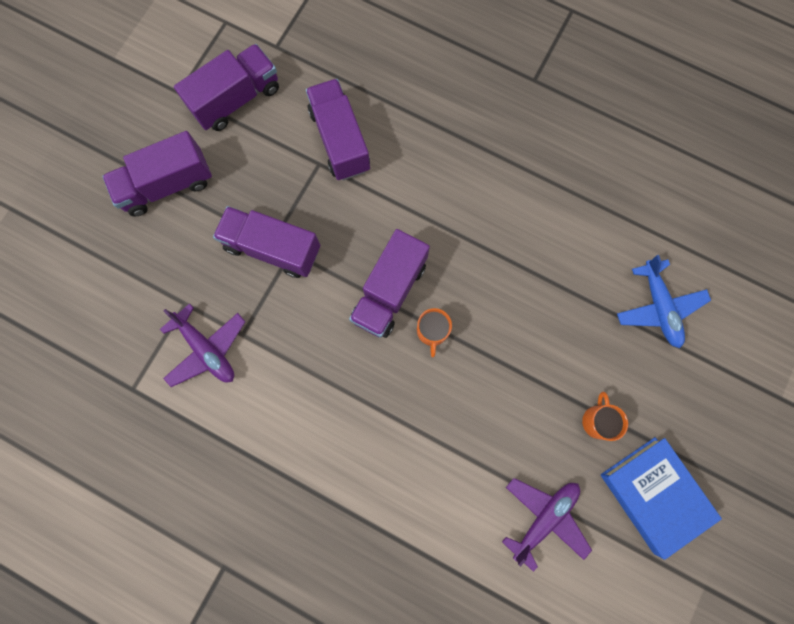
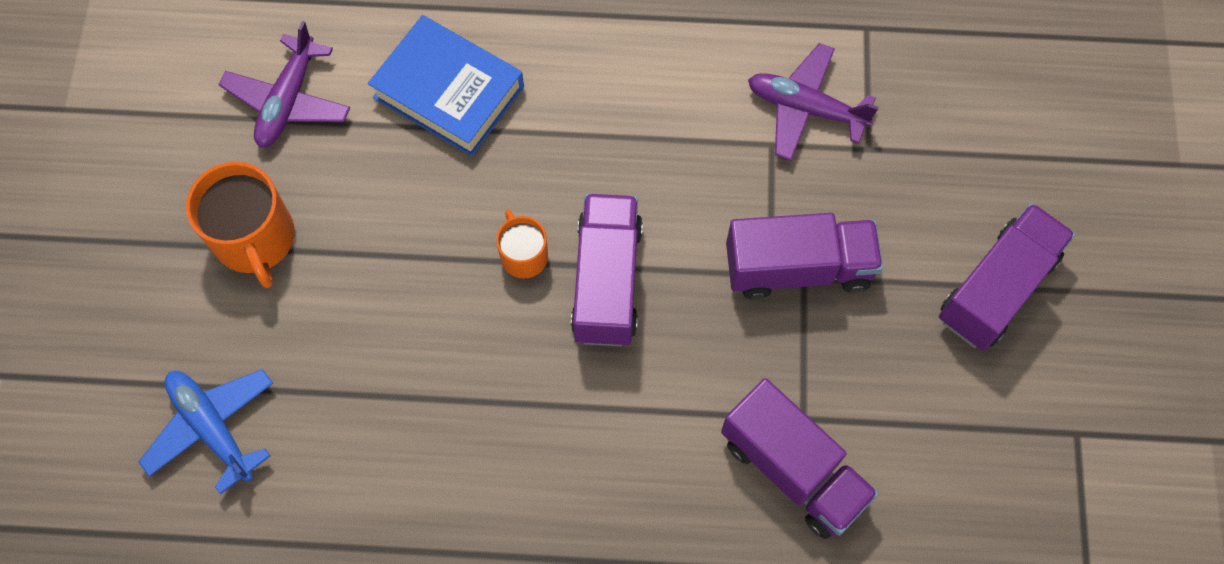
camera: 155 degrees right, 10 degrees down
purple truck [174,44,279,131] -> none
orange mug [582,392,628,441] -> orange mug [186,162,295,288], size x1.76
blue book [601,437,722,560] -> blue book moved to [368,15,524,156]

